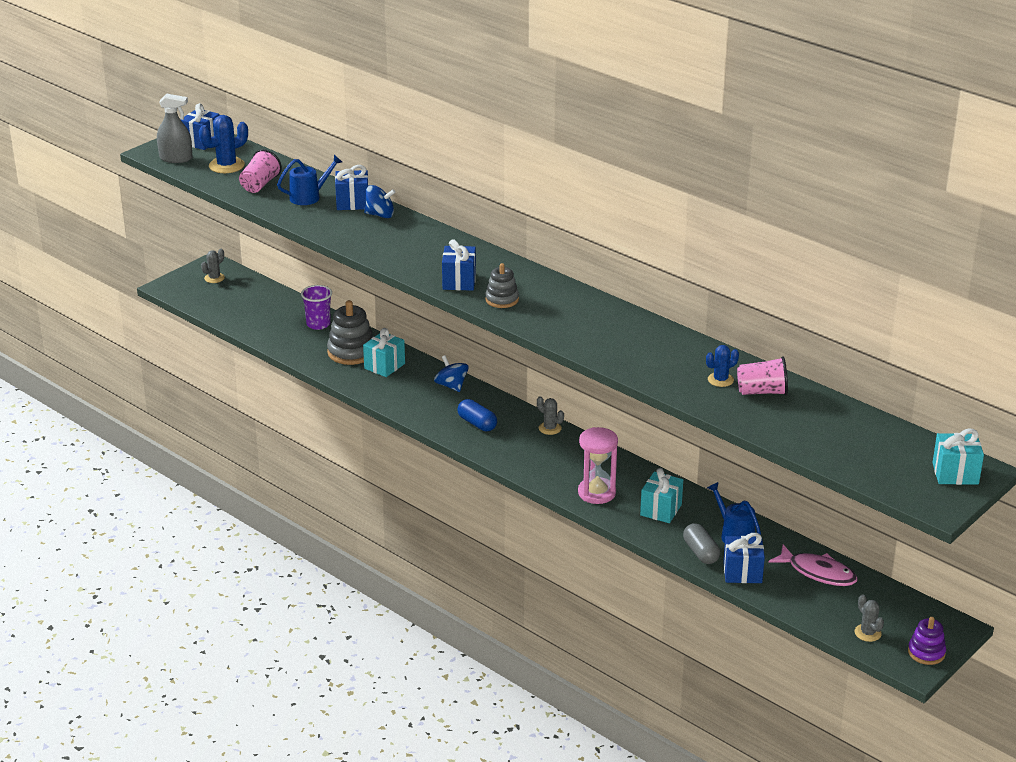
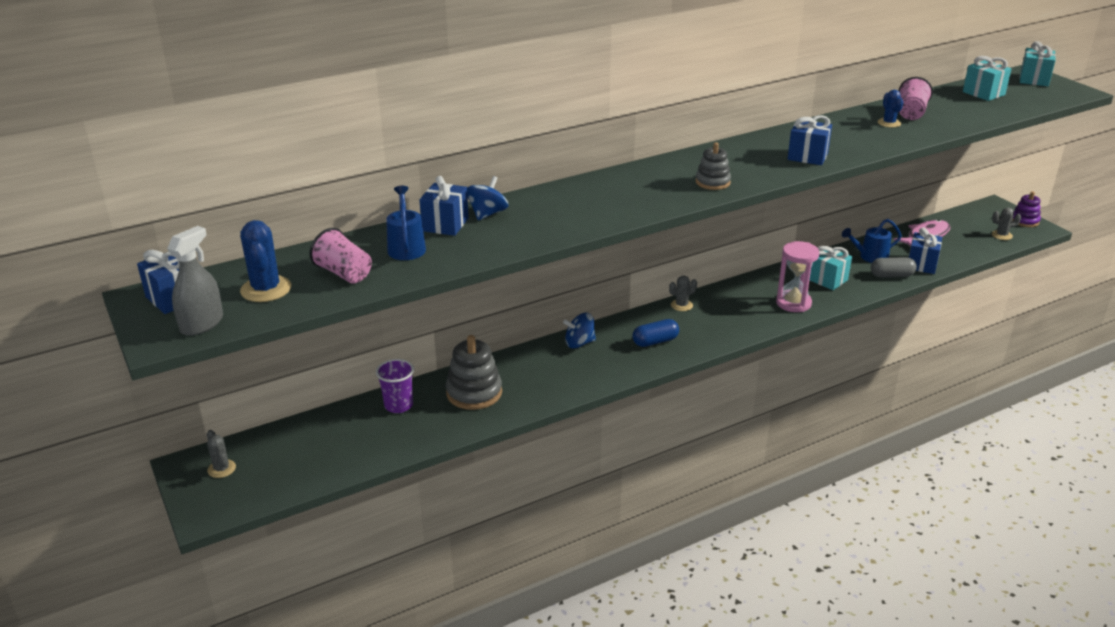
camera: 70 degrees left, 0 degrees up
turquoise gift [363,328,405,377] -> turquoise gift moved to [963,56,1012,101]
blue gift [442,239,476,291] -> blue gift moved to [788,115,832,165]

